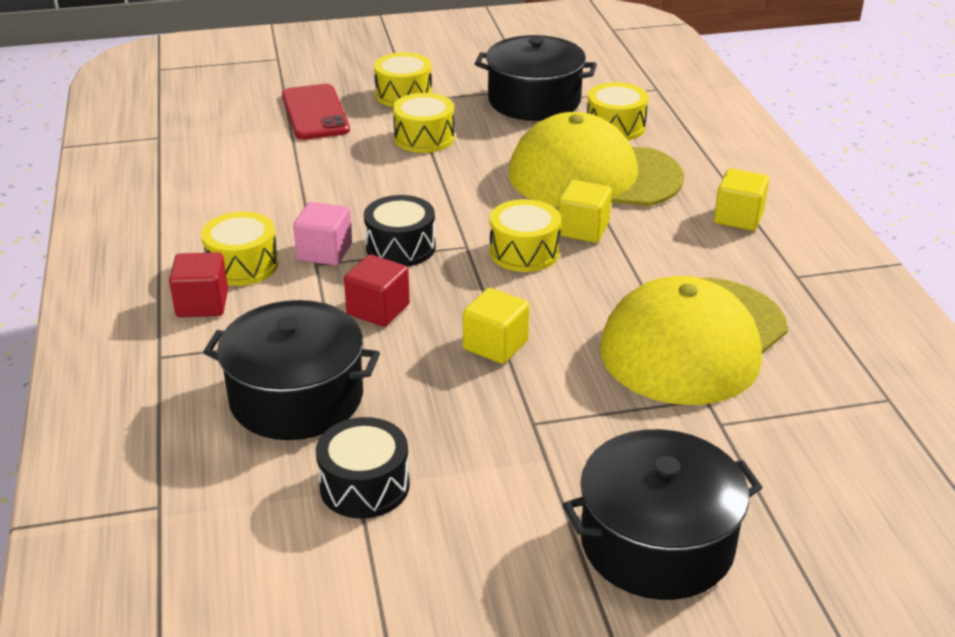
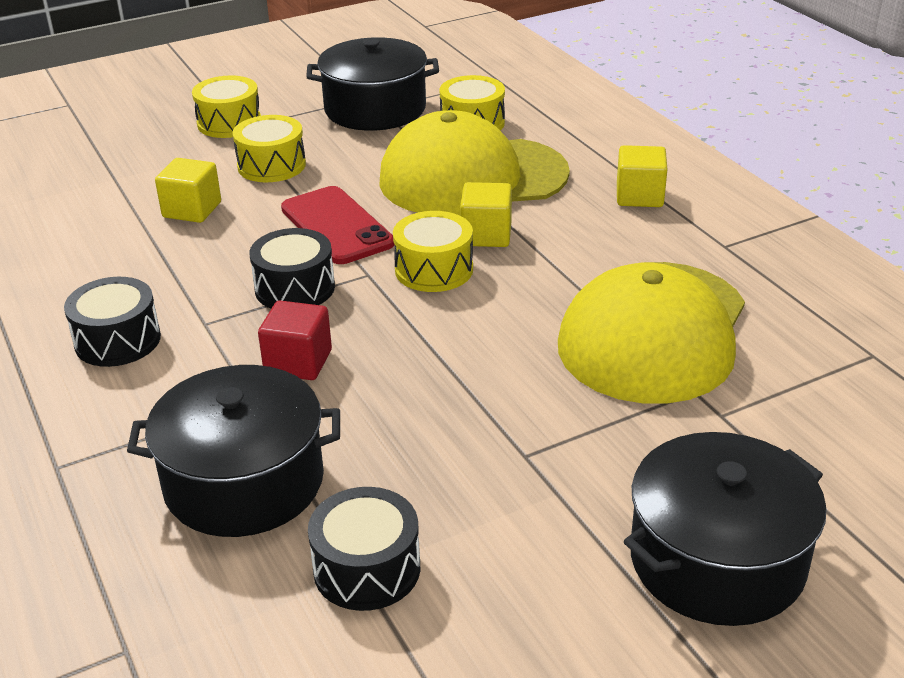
camera: 15 degrees left, 0 degrees up
red cube [169,252,228,317] -> none
yellow drum [201,212,279,286] -> black drum [64,277,161,367]
red phone [282,84,350,140] -> red phone moved to [281,186,395,264]
pink cube [293,202,352,266] -> none
yellow cube [463,288,530,364] -> yellow cube moved to [155,158,221,223]

